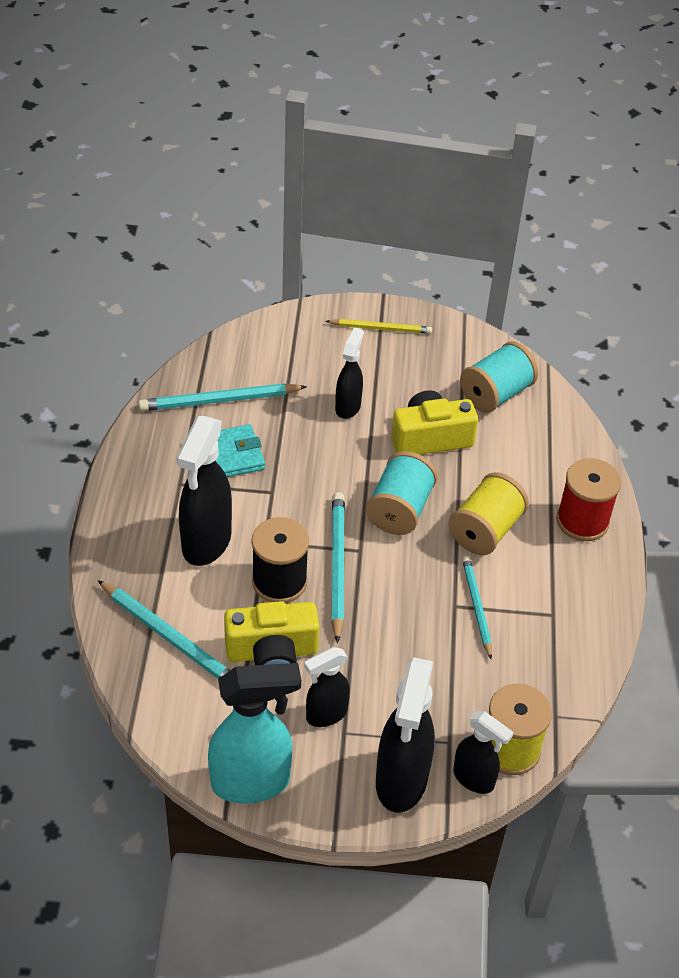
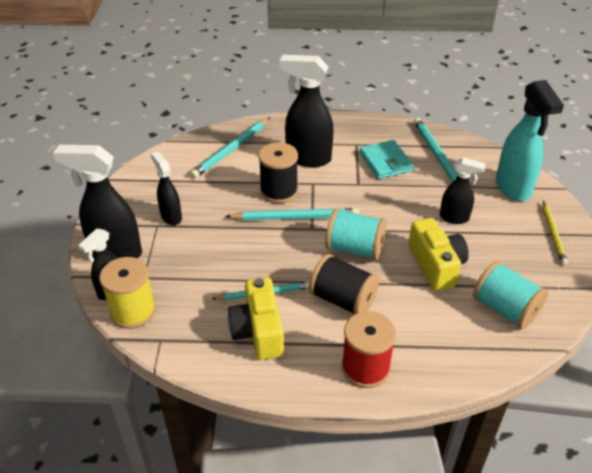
camera: 90 degrees right, 5 degrees down
turquoise spray bottle [208,663,301,804] -> turquoise spray bottle moved to [496,80,564,201]
yellow camera [224,601,319,665] -> yellow camera moved to [228,277,284,360]
yellow spool [449,472,529,555] -> black spool [309,254,379,314]

